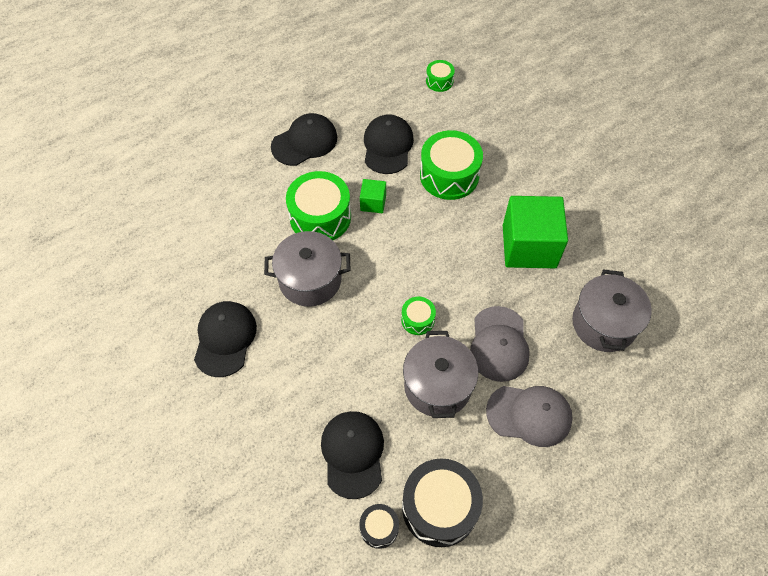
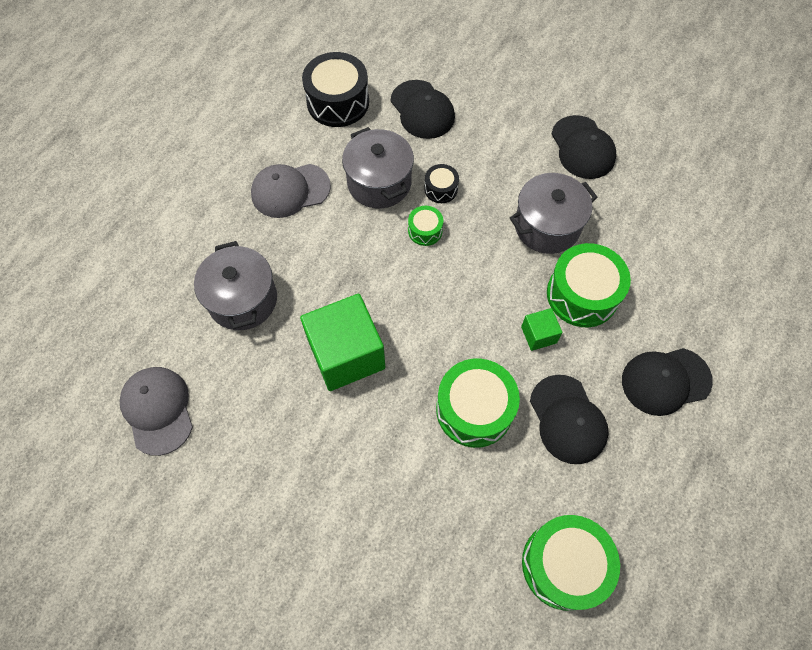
camera: 155 degrees right, 5 degrees up
black cap [271,113,337,166] -> black cap turned 45 degrees clockwise [622,348,713,416]
black drum [359,504,399,549] -> black drum moved to [424,164,459,203]
green drum [426,60,455,92] -> green drum [522,515,620,611], size x1.99
grey cap [470,306,530,382] -> grey cap moved to [120,367,193,456]

